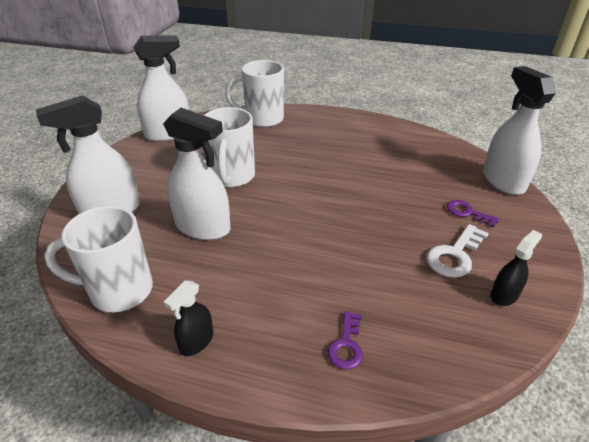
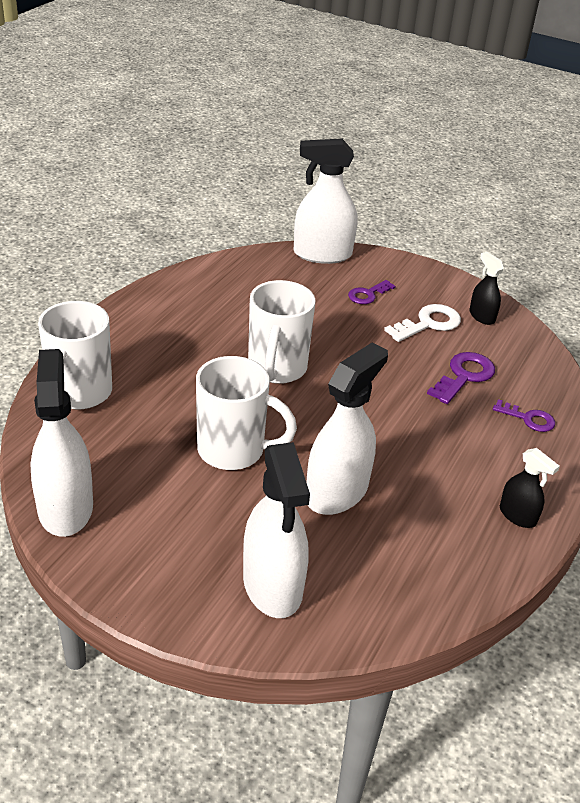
camera: 80 degrees left, 0 degrees up
white mug [44,206,153,312] -> white mug moved to [248,280,316,384]
white key [426,224,489,278] -> white key turned 90 degrees counterclockwise [384,304,461,342]
none -> purple key [427,352,495,404]

